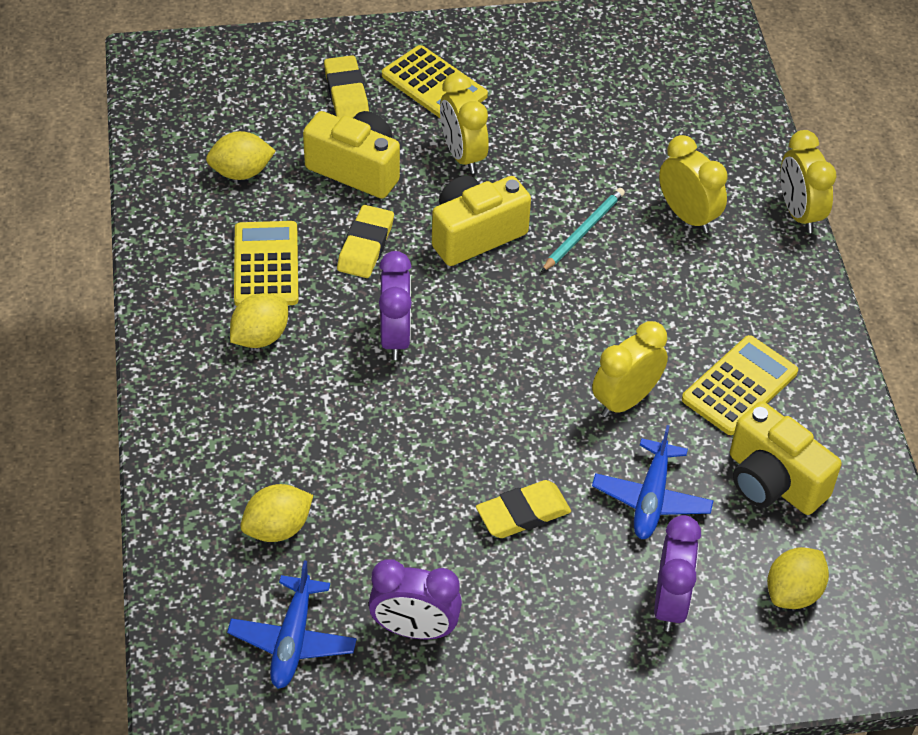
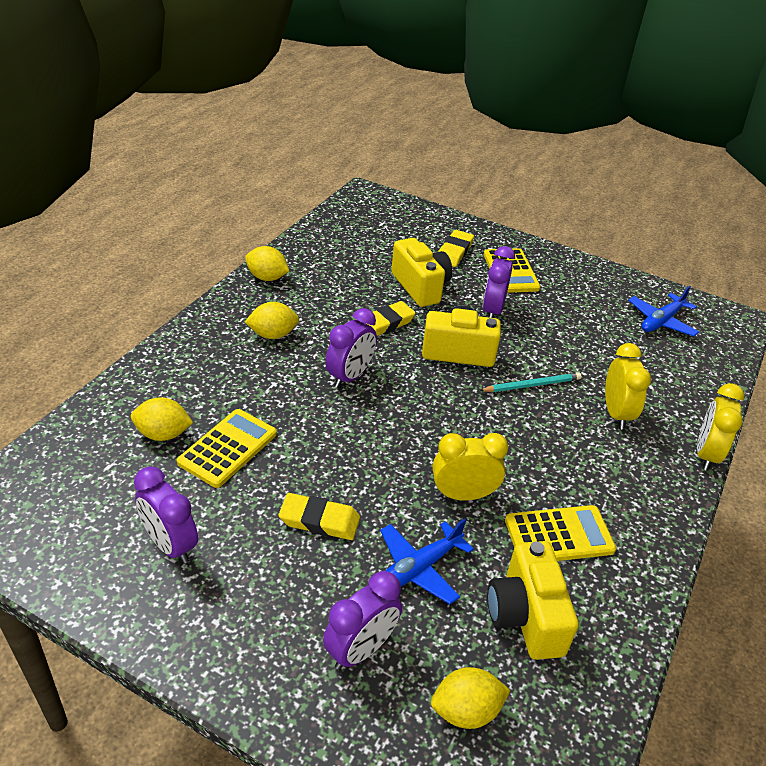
camera: 35 degrees right, 10 degrees down
yellow lemon [206,131,275,180] -> yellow lemon moved to [245,246,289,281]
blue plane [227,561,357,689] -> blue plane moved to [629,285,699,336]
yellow calculator [234,221,298,306] -> yellow calculator moved to [177,409,277,488]
yellow clock [440,73,489,174] -> purple clock [483,246,515,318]

